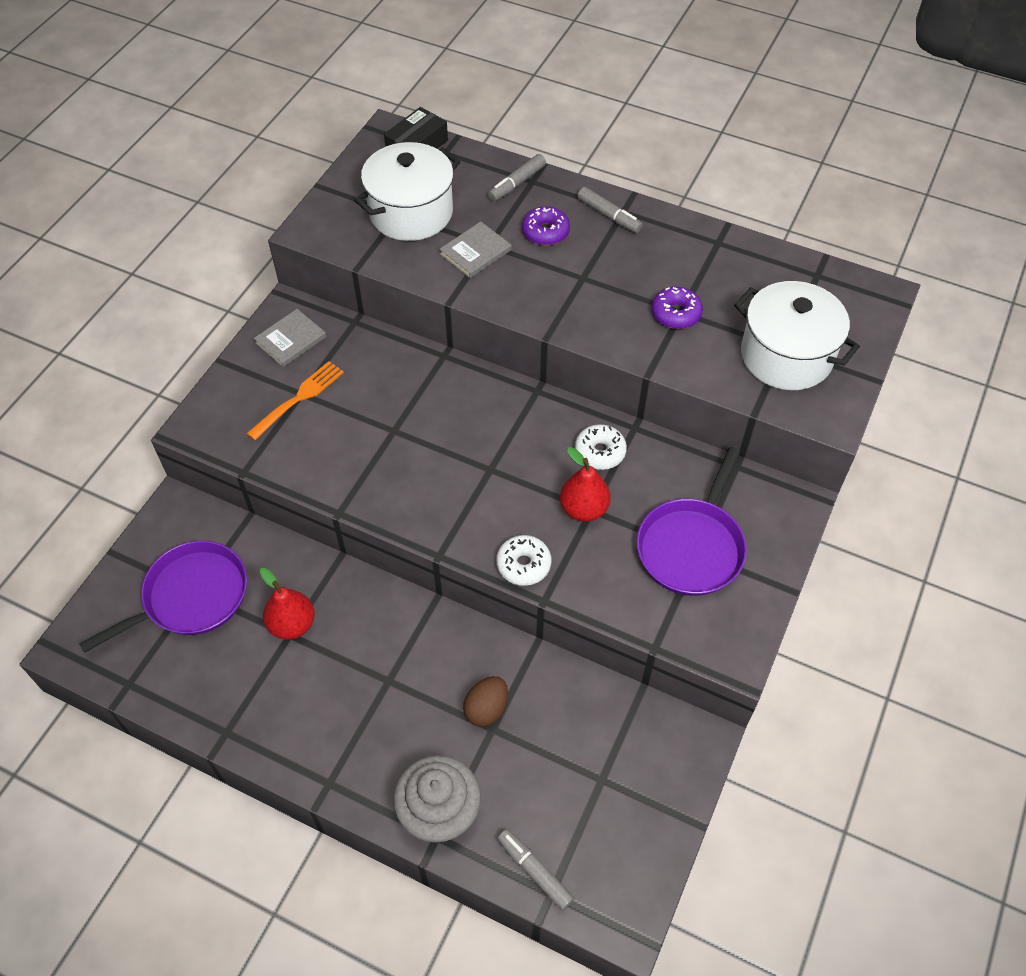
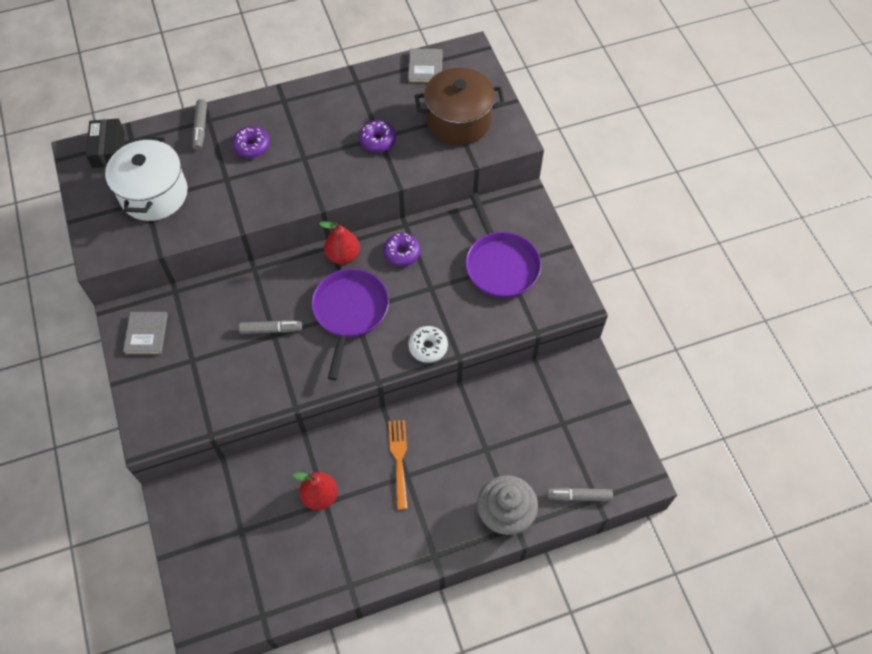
camera: 45 degrees left, 5 degrees up
purple pan [79,541,247,653] -> purple pan moved to [312,269,389,380]
orange fork [246,361,344,440] -> orange fork moved to [388,420,408,510]
grey book [439,222,511,278] -> grey book moved to [408,48,443,83]
brown egg [463,676,508,727] -> none
red pear [560,447,611,521] -> red pear moved to [319,221,360,265]
white donut [575,424,627,470] -> purple donut [383,233,421,266]
grey marker [577,187,643,233] -> grey marker moved to [239,320,302,334]
white pot [734,281,860,390] -> brown pot [415,68,505,145]

